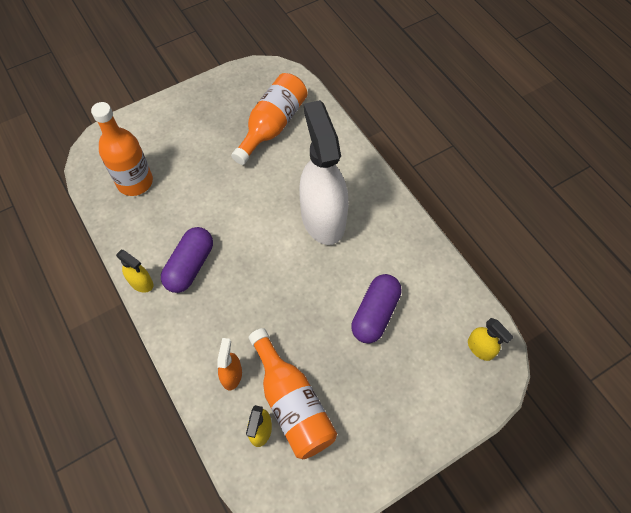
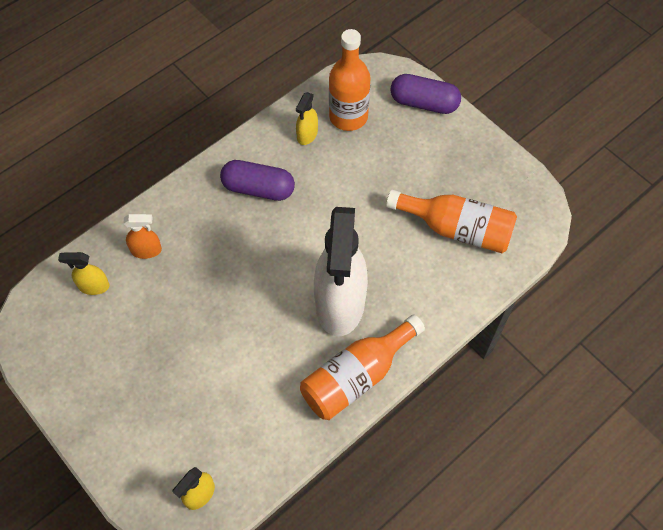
camera: 80 degrees right, 0 degrees up
yellow spray bottle [116,250,153,293] -> yellow spray bottle moved to [296,92,318,145]
orange bottle [249,328,337,459] -> orange bottle moved to [300,314,425,420]
white spray bottle [299,100,349,245] -> white spray bottle turned 120 degrees clockwise [314,207,368,337]
purple capsule [351,274,402,343] -> purple capsule moved to [390,74,461,114]

